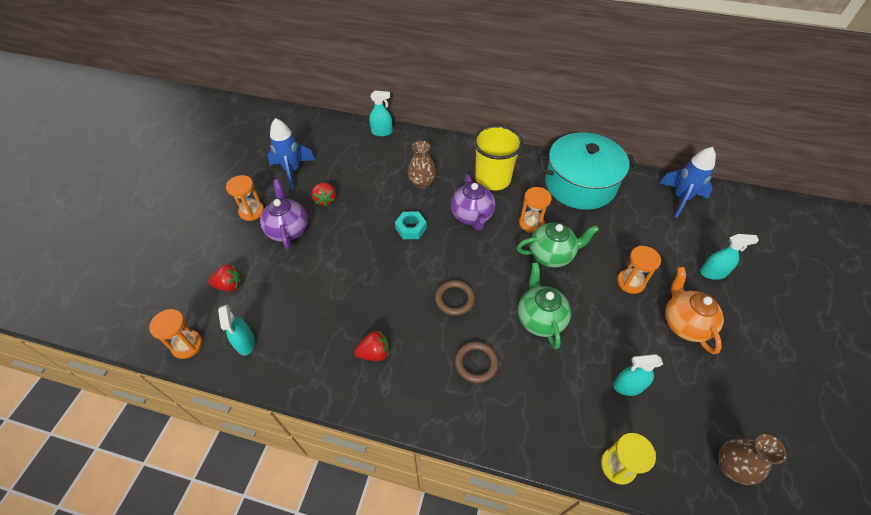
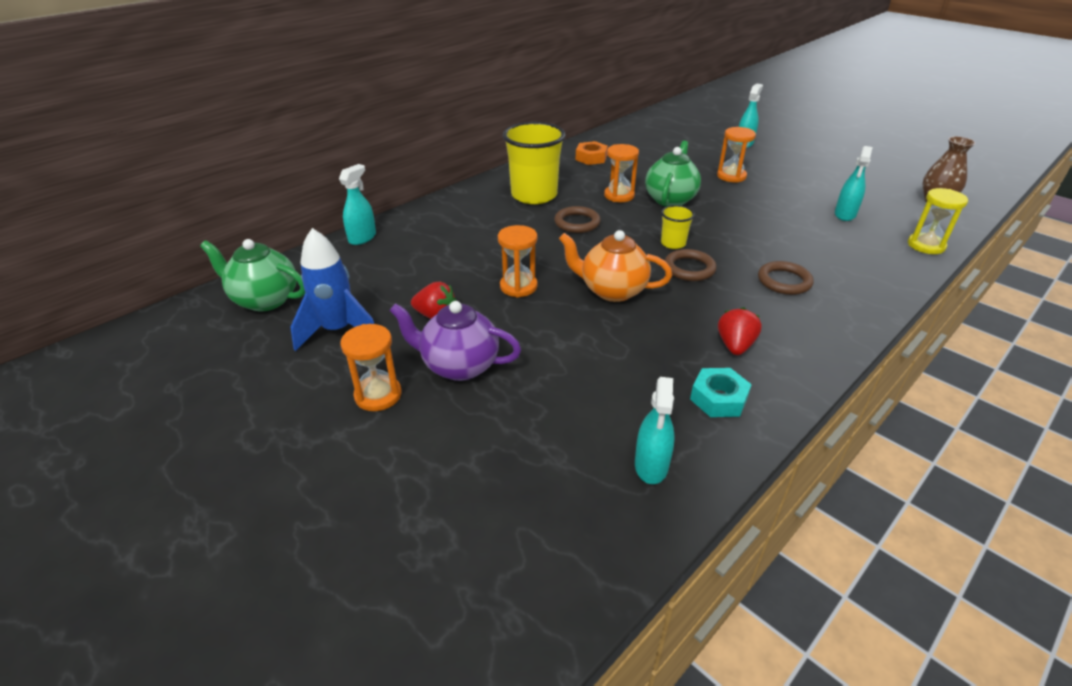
camera: 60 degrees left, 15 degrees down
orange hourglass [149,309,203,359] -> orange hourglass moved to [498,225,538,297]
red strawberry [208,264,242,292] -> none
turquoise spray bottle [218,304,255,356] -> turquoise spray bottle turned 90 degrees clockwise [635,377,675,484]
turquoise nut [395,211,427,239] -> turquoise nut moved to [690,368,752,417]
brown vase [408,141,436,189] -> none
purple teapot [451,174,495,231] -> brown ring [554,206,601,233]
green teapot [518,262,571,349] -> green teapot moved to [200,239,305,311]
turquoise pot [538,132,637,210] -> orange nut [576,141,608,165]
blue rocket [660,147,716,218] -> none
orange teapot [665,267,724,354] -> orange teapot moved to [559,230,672,302]
none -> yellow cup [661,205,695,249]

